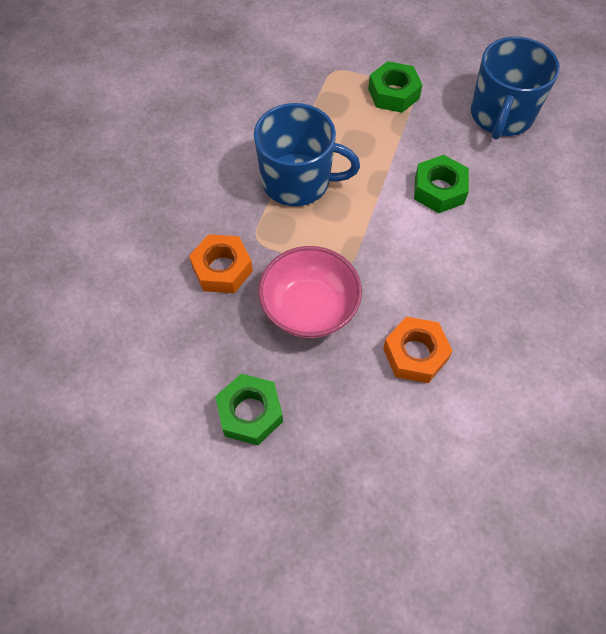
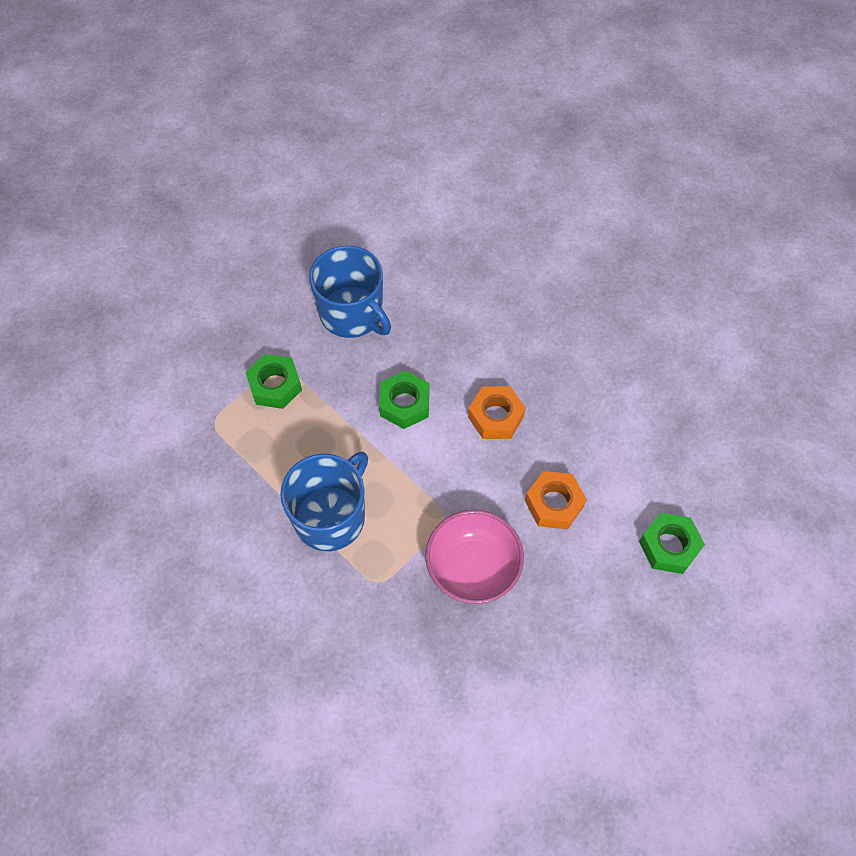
camera: 65 degrees left, 0 degrees up
orange nut [189,234,253,293] -> orange nut moved to [468,386,526,439]
green nut [215,374,283,445] -> green nut moved to [639,513,705,574]

